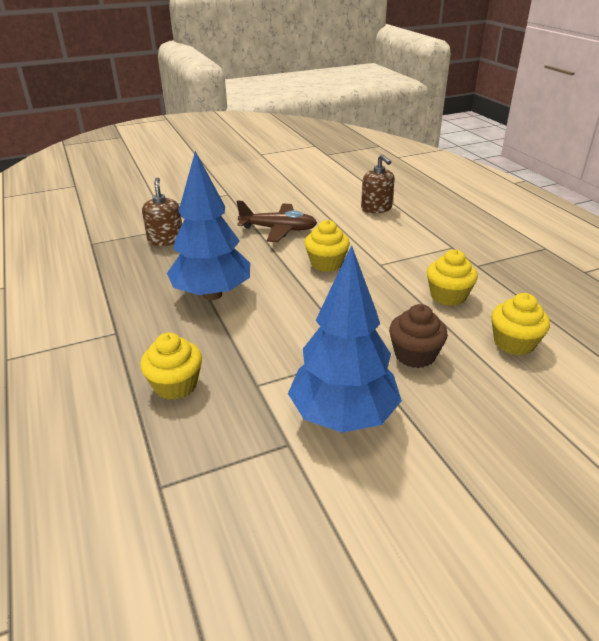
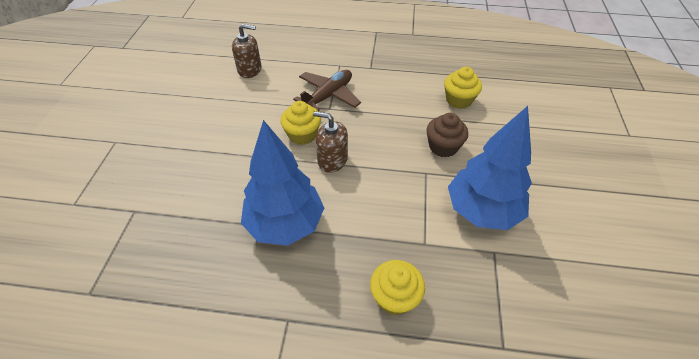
camera: 60 degrees left, 15 degrees up
brown soap dispenser [142,177,182,246] -> brown soap dispenser moved to [313,111,348,173]
brown plane [237,201,317,242] -> brown plane moved to [293,70,361,111]
yellow cupcake [427,250,478,306] -> none

